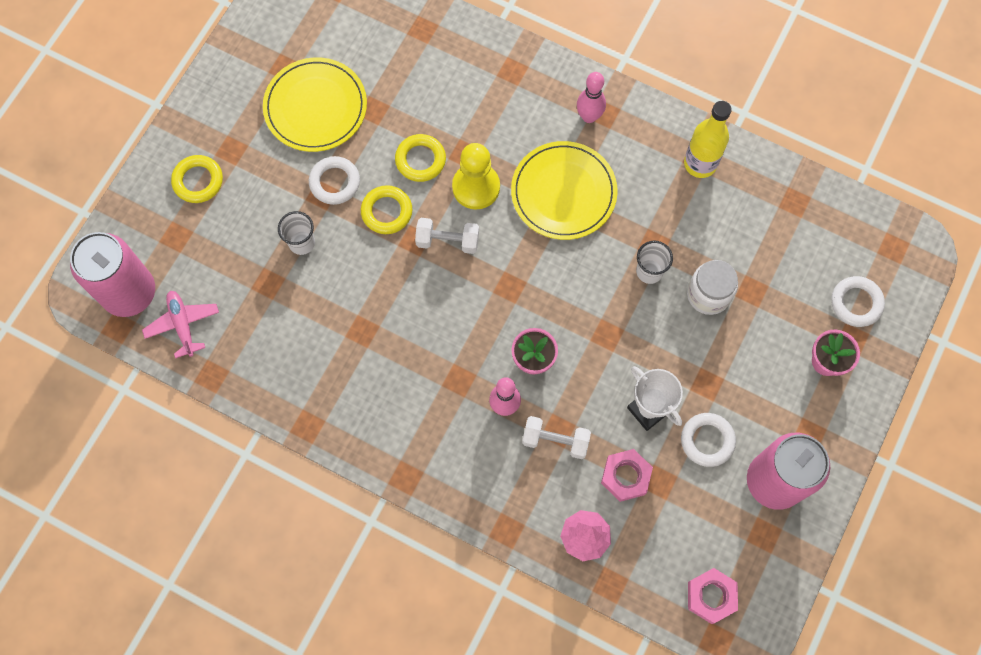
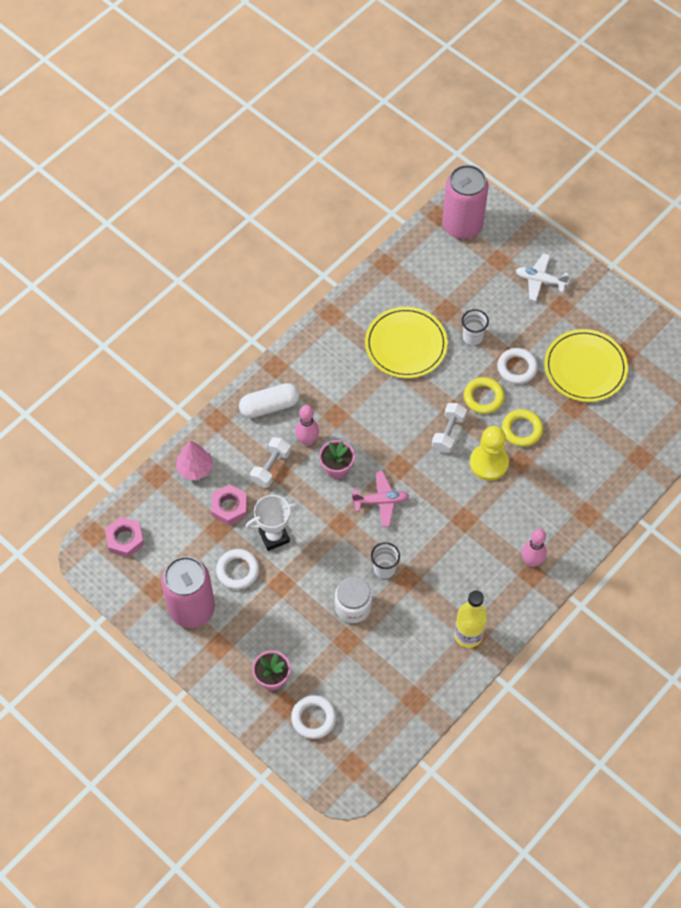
camera: 105 degrees right, 10 degrees down
pink plane [142,291,219,358] -> pink plane moved to [352,471,409,527]
yellow ring [171,155,223,203] -> white plane [516,253,570,301]
yellow plate [511,141,618,240] -> yellow plate moved to [365,307,448,378]
none -> white capsule [239,383,300,418]

